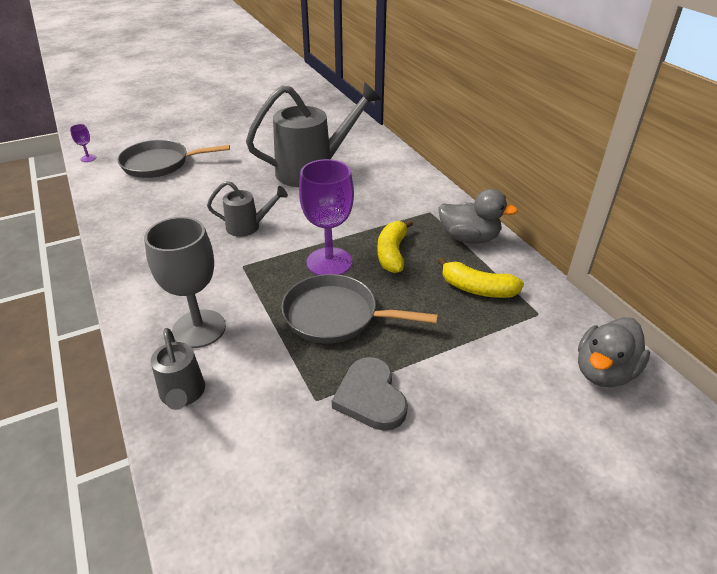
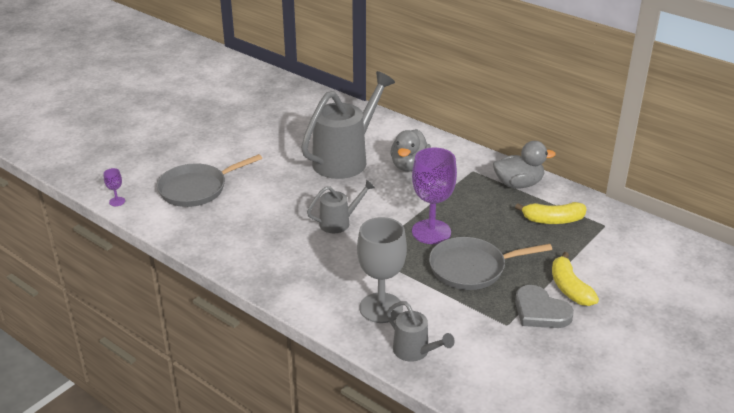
camera: 25 degrees left, 5 degrees down
yellow banana [377,220,413,273] -> yellow banana moved to [552,252,599,306]
grey duck [578,317,650,387] -> grey duck moved to [391,129,431,171]

